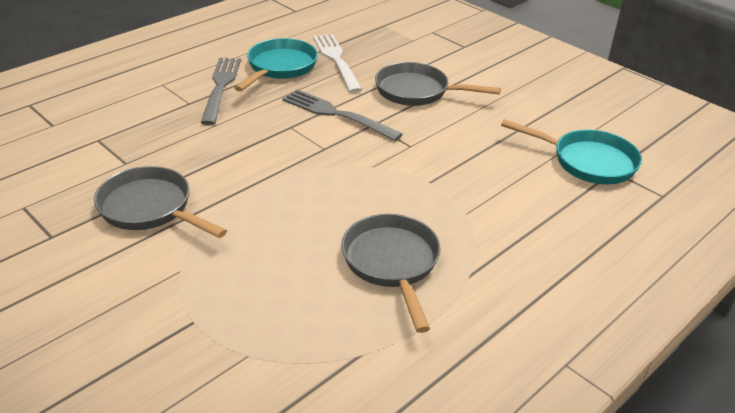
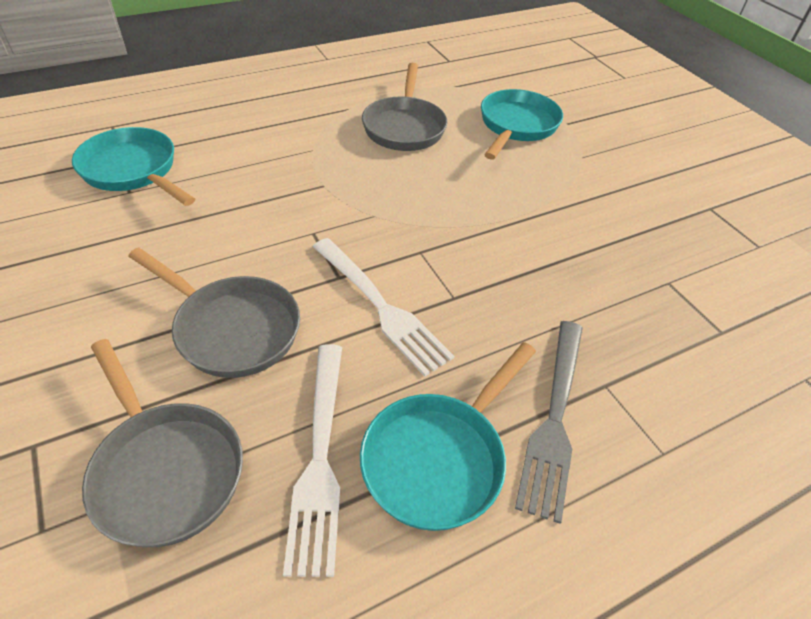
camera: 165 degrees left, 10 degrees up
grey pan [94,166,227,238] -> grey pan moved to [82,339,243,547]
grey fork [282,89,403,141] -> white fork [313,238,454,376]
none -> turquoise pan [481,89,563,160]

